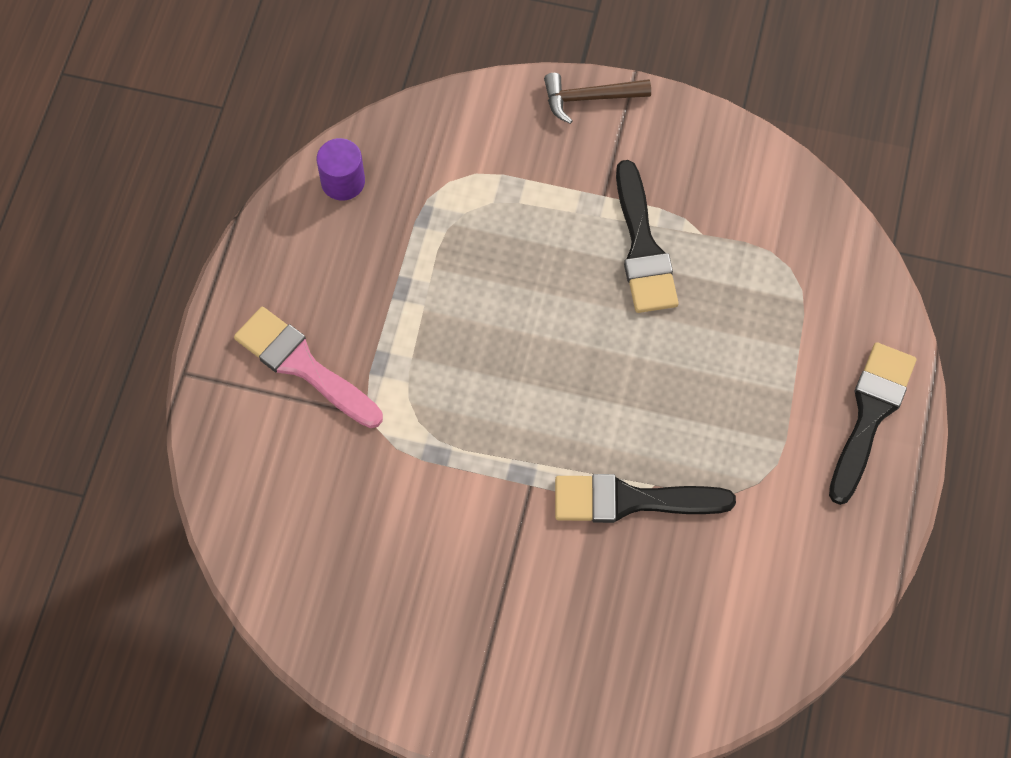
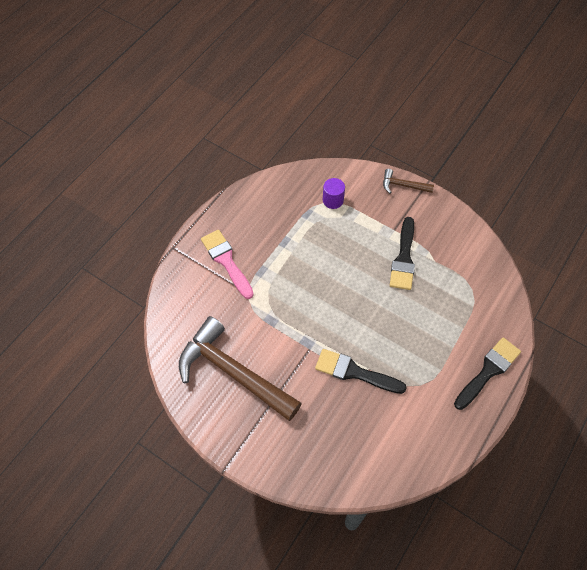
camera: 20 degrees right, 5 degrees down
purple cylinder [317,138,365,201] -> purple cylinder moved to [323,178,345,209]
none -> brown hammer [179,316,302,421]

